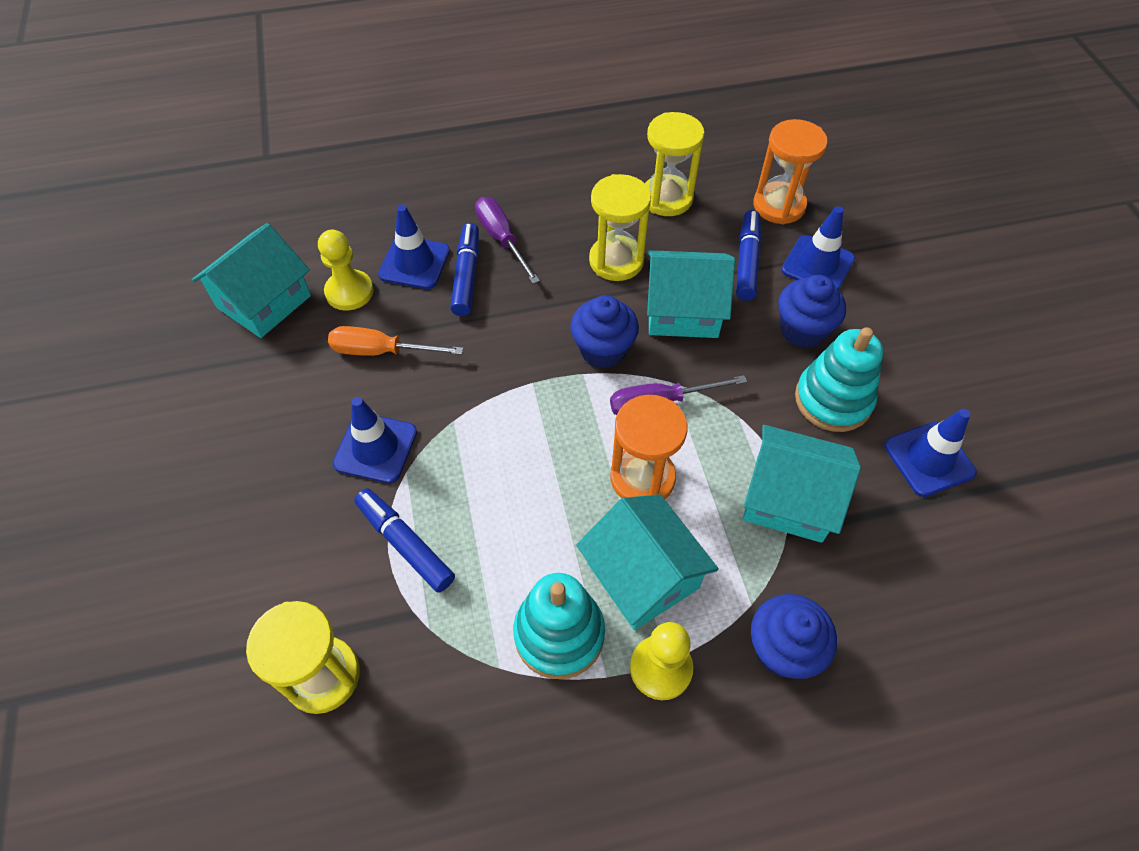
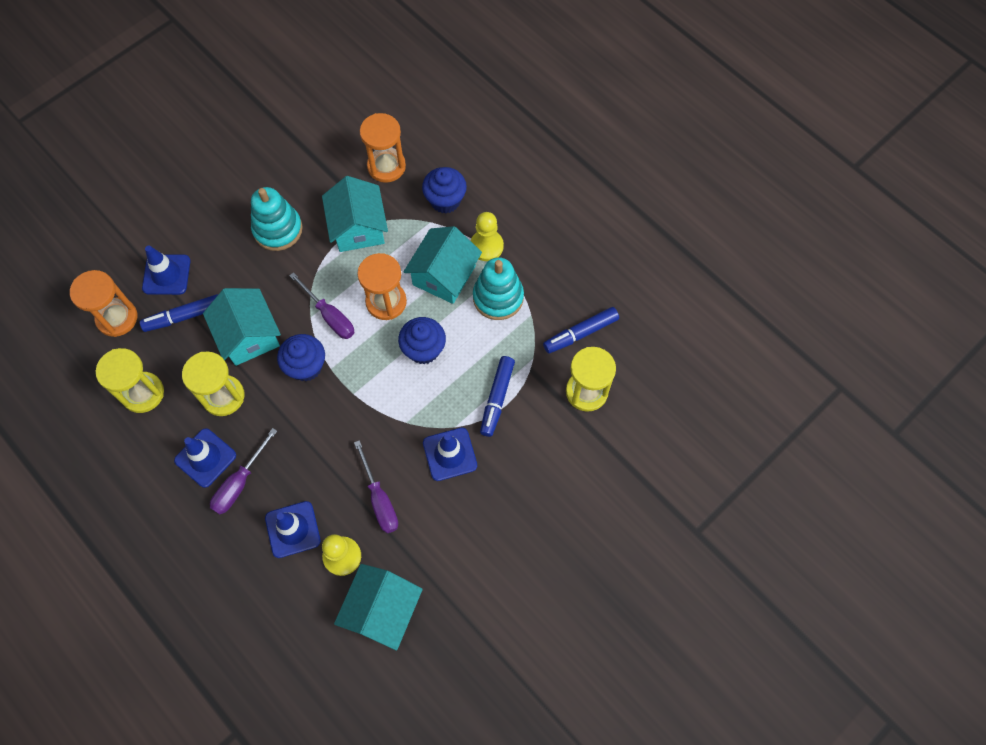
camera: 120 degrees left, 10 degrees up
turquoise house [192,223,311,338] -> turquoise house turned 75 degrees counterclockwise [334,564,423,650]
orange screwdriver [328,326,463,356] -> purple screwdriver [354,440,398,533]
blue marker [450,223,479,316] -> blue marker moved to [543,307,619,353]
blue cupcake [778,275,846,348] -> blue cupcake moved to [398,317,446,364]
blue traffic cone [884,409,977,497] -> blue traffic cone moved to [174,428,236,488]
none -> orange hourglass [360,113,406,183]

